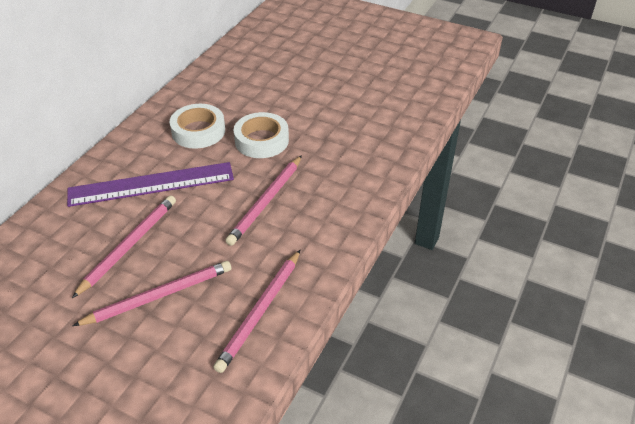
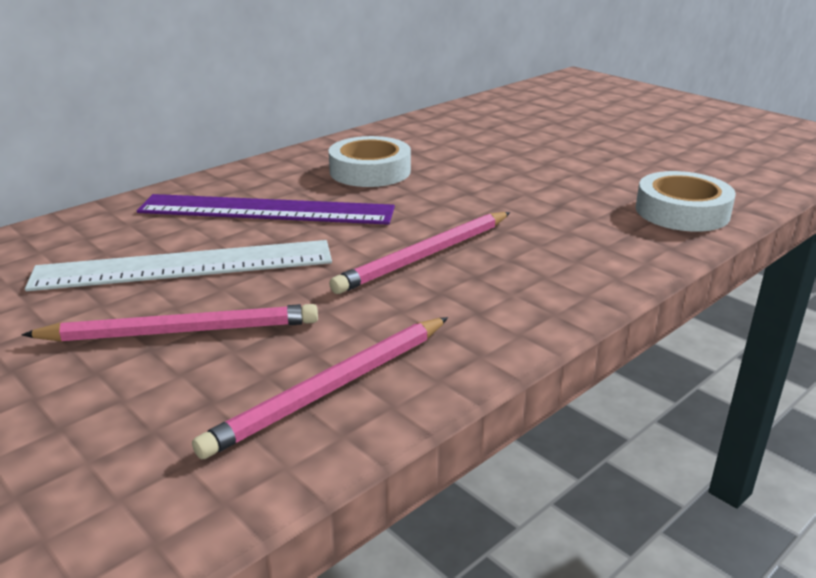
camera: 20 degrees right, 15 degrees down
pink pencil [72,195,176,298] -> white ruler [25,240,332,291]
white tape [234,112,289,158] -> white tape moved to [636,171,736,232]

